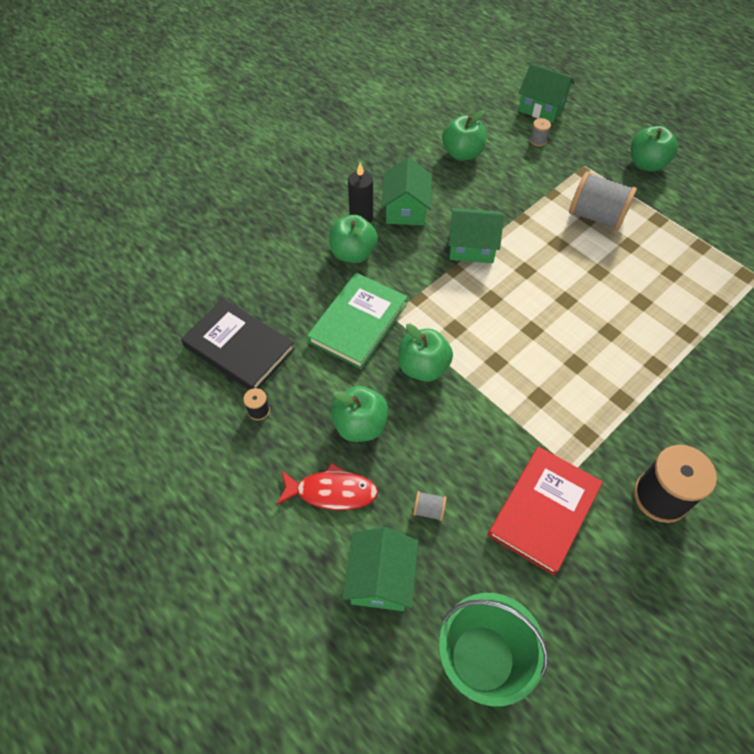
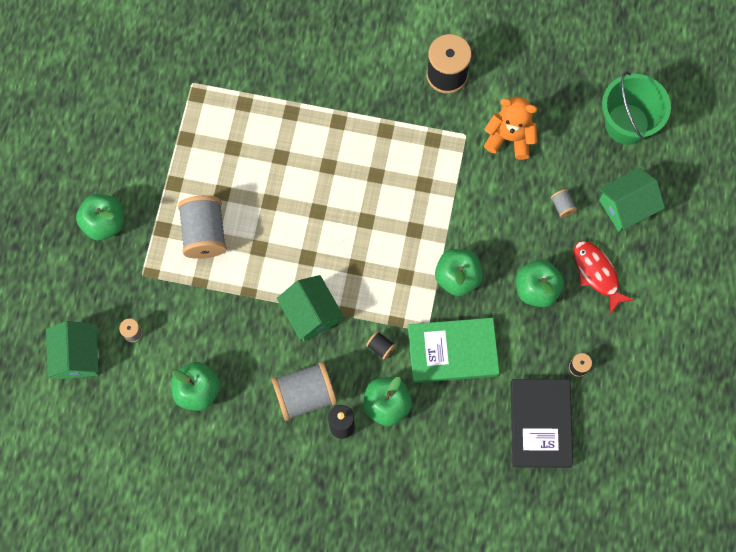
camera: 125 degrees left, 15 degrees up
green house [381,157,432,225] -> grey spool [272,362,337,421]
red book [488,447,603,575] -> orange teddy bear [484,97,537,160]
none -> black spool [366,331,396,360]

